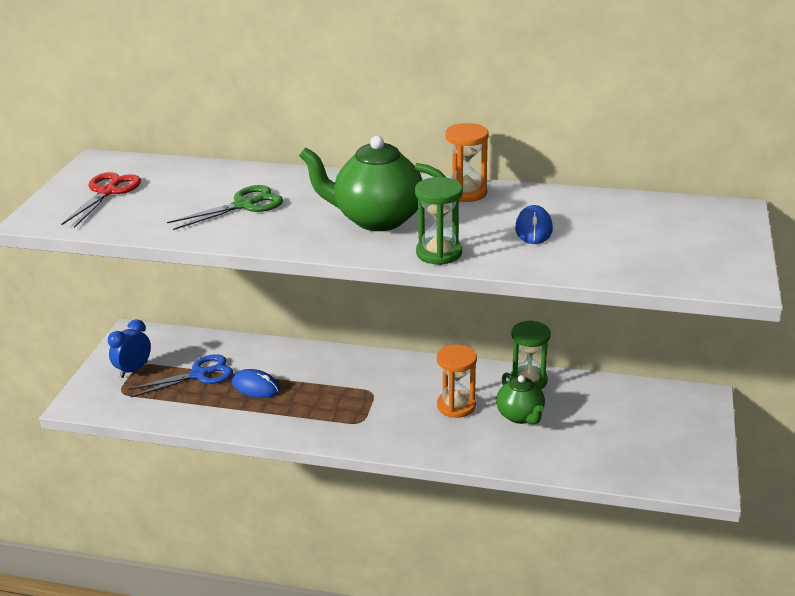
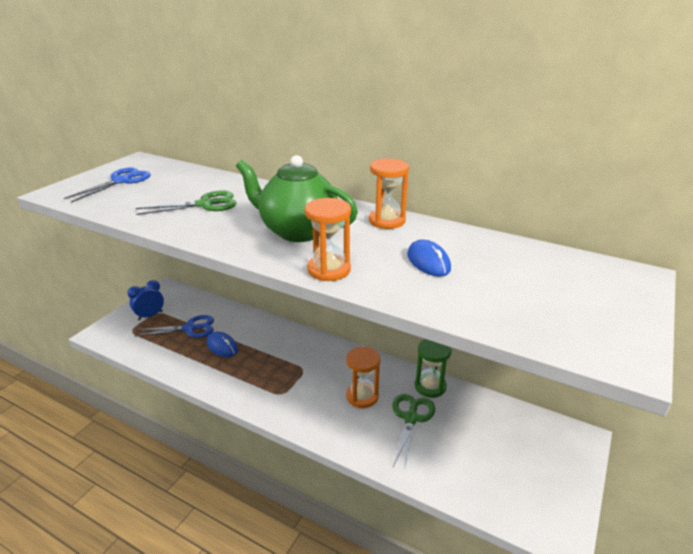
camera: 15 degrees right, 0 degrees up
red scissors [61,172,141,228] -> blue scissors [64,167,151,203]
green hourglass [415,177,463,265] -> orange hourglass [305,198,351,281]
green teapot [496,372,545,424] -> green scissors [392,394,435,471]
blue mouse [515,205,553,244] -> blue mouse turned 45 degrees counterclockwise [407,240,451,277]

